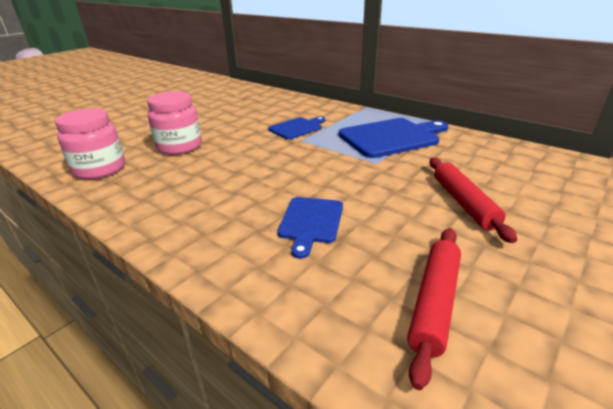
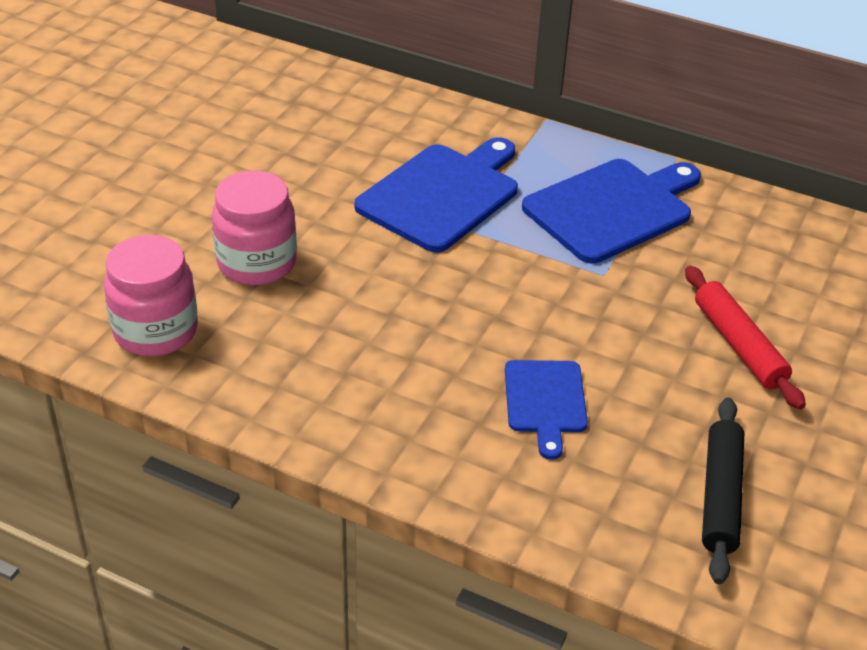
camera: 15 degrees left, 10 degrees up
blue cutting board [268,117,326,140] -> blue cutting board [354,137,518,252], size x1.72
red rolling pin [407,228,461,390] -> black rolling pin [702,397,744,584]

